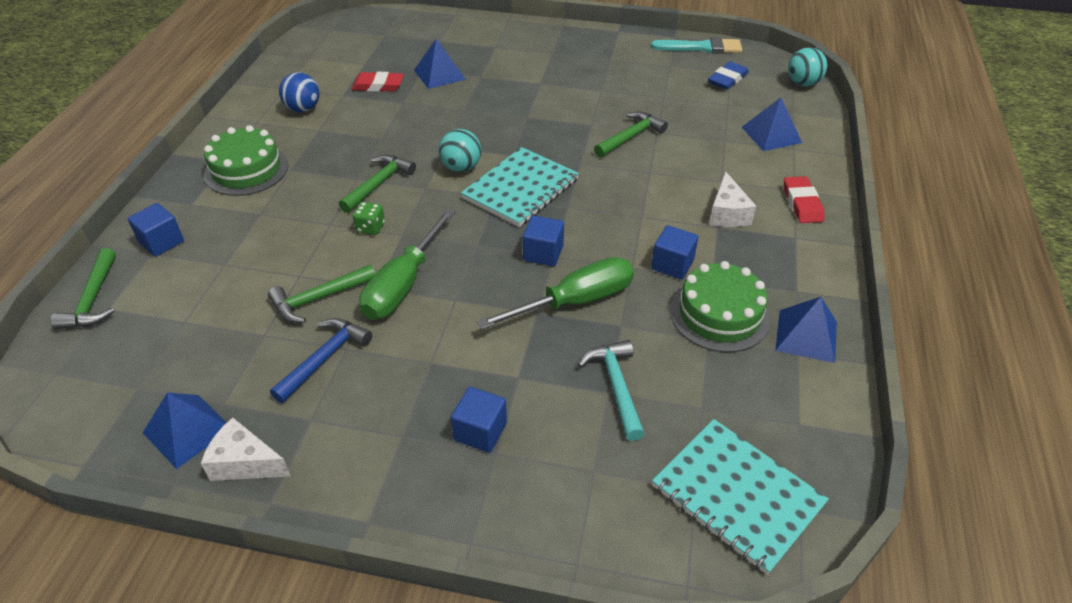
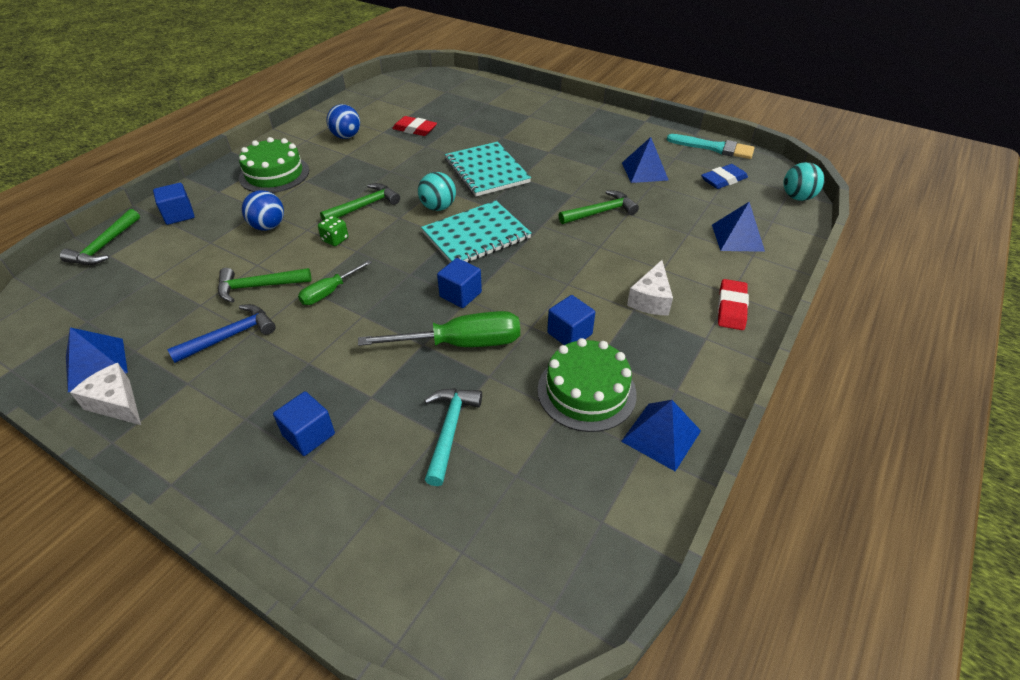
camera: 20 degrees right, 0 degrees up
green screwdriver [359,209,455,320] -> green screwdriver [298,260,372,305], size x0.57
blue pyramid [414,39,466,89] -> blue pyramid moved to [622,137,669,183]
turquoise notebook [652,419,829,575] -> turquoise notebook moved to [445,142,531,196]
none -> blue ball [242,190,284,231]

